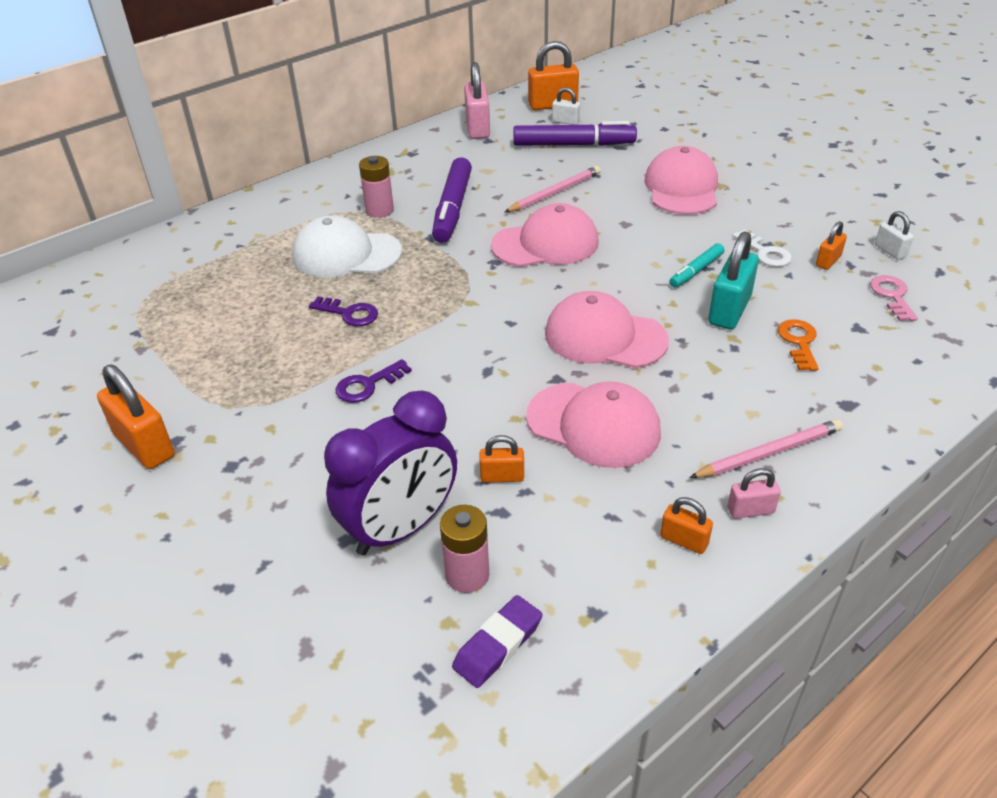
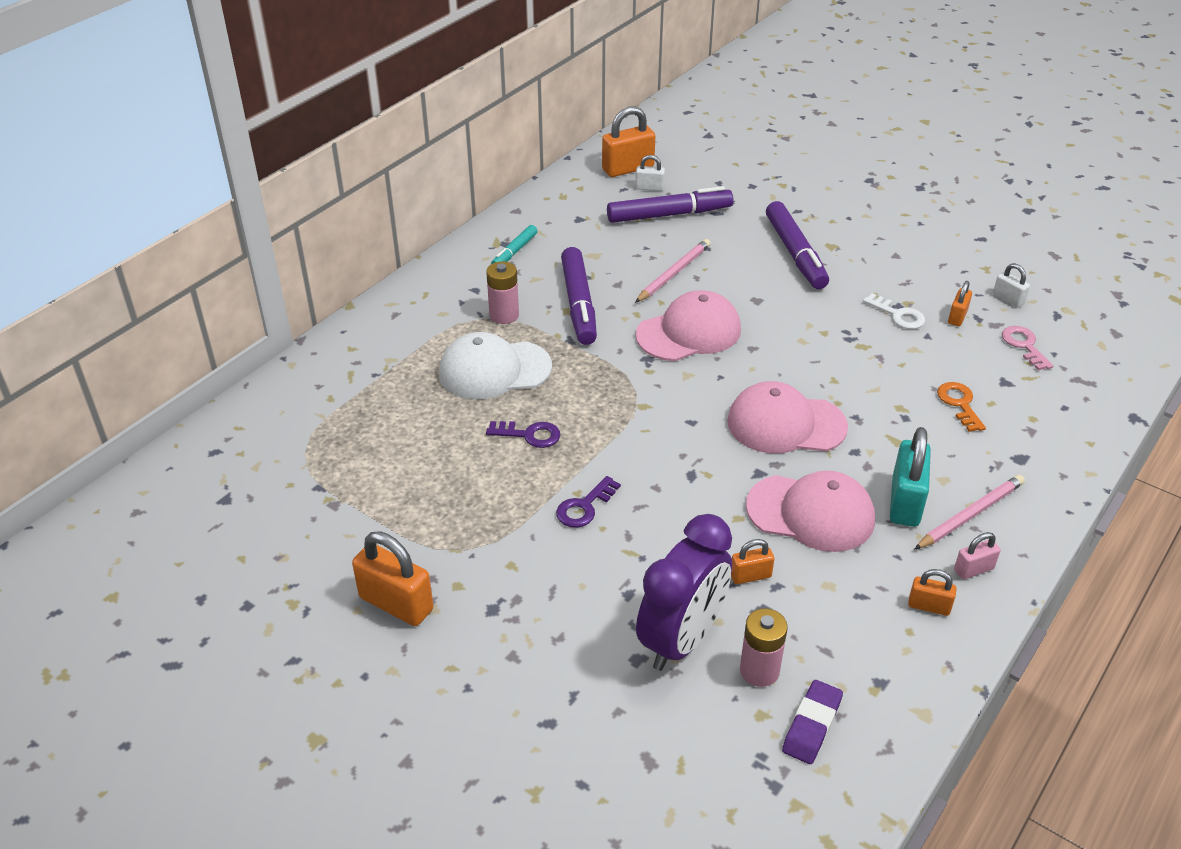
camera: 15 degrees left, 0 degrees up
pink padlock [464,62,490,139] -> none
pink cap [644,146,718,215] -> purple marker [766,201,829,289]
turquoise marker [669,243,724,288] -> turquoise marker moved to [491,225,537,264]
turquoise padlock [708,231,759,329] -> turquoise padlock moved to [890,427,931,527]

